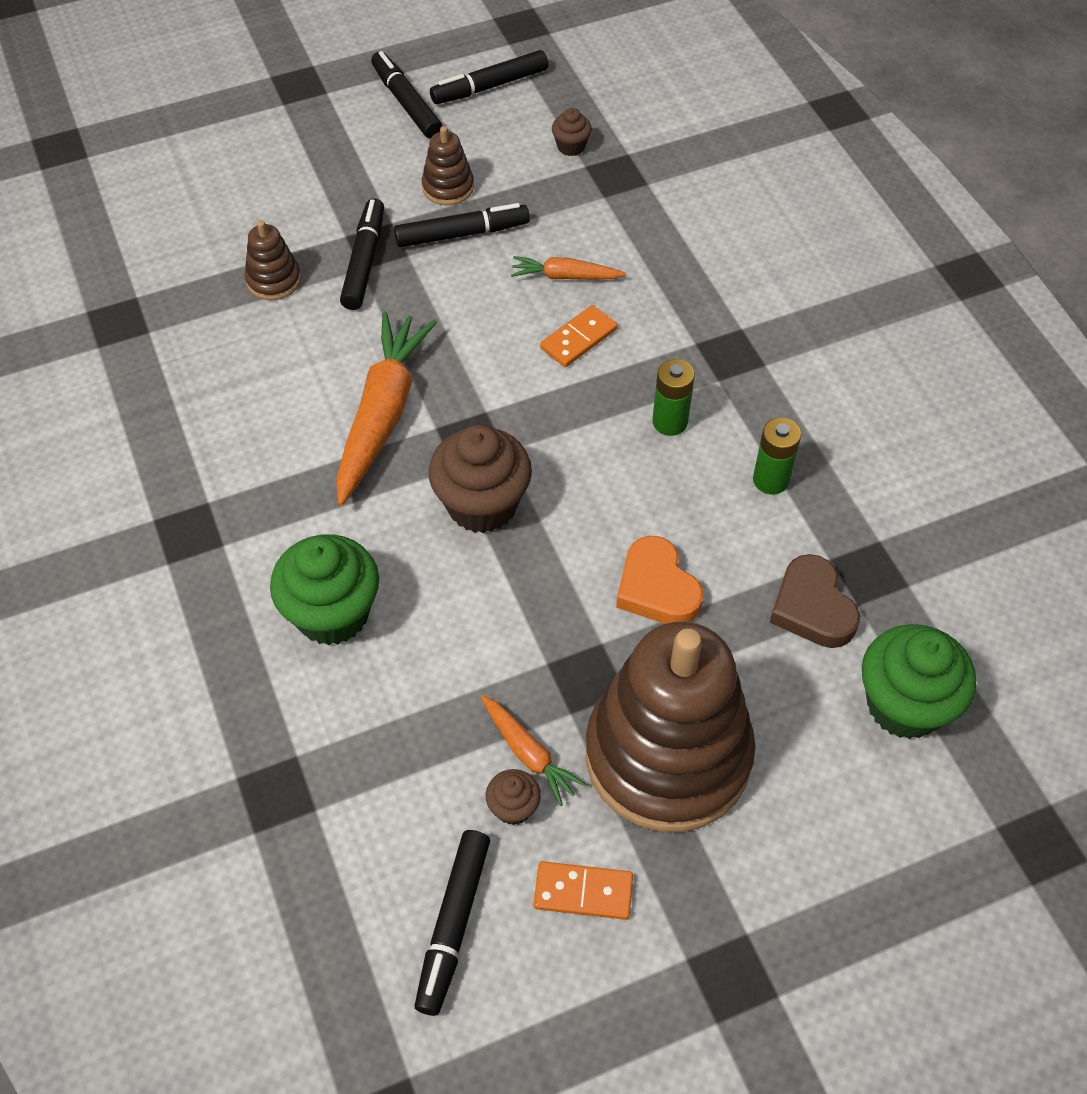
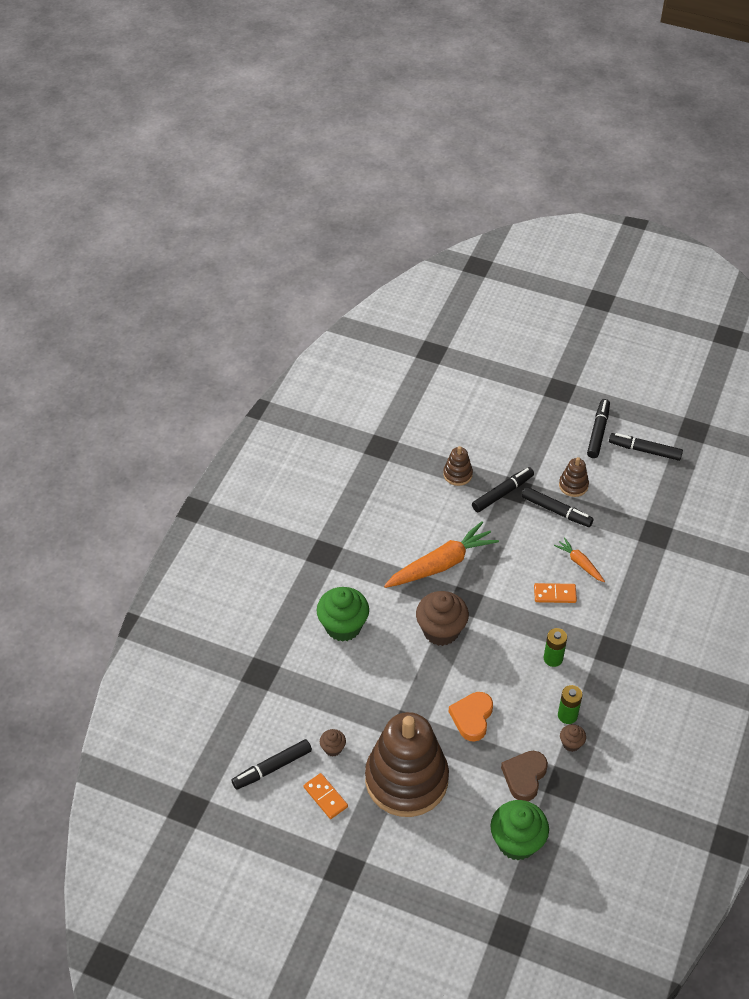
camera: 45 degrees right, 5 degrees down
orange carrot [481,695,586,806] -> none
brown cupcake [552,108,592,156] -> brown cupcake moved to [560,724,586,752]

